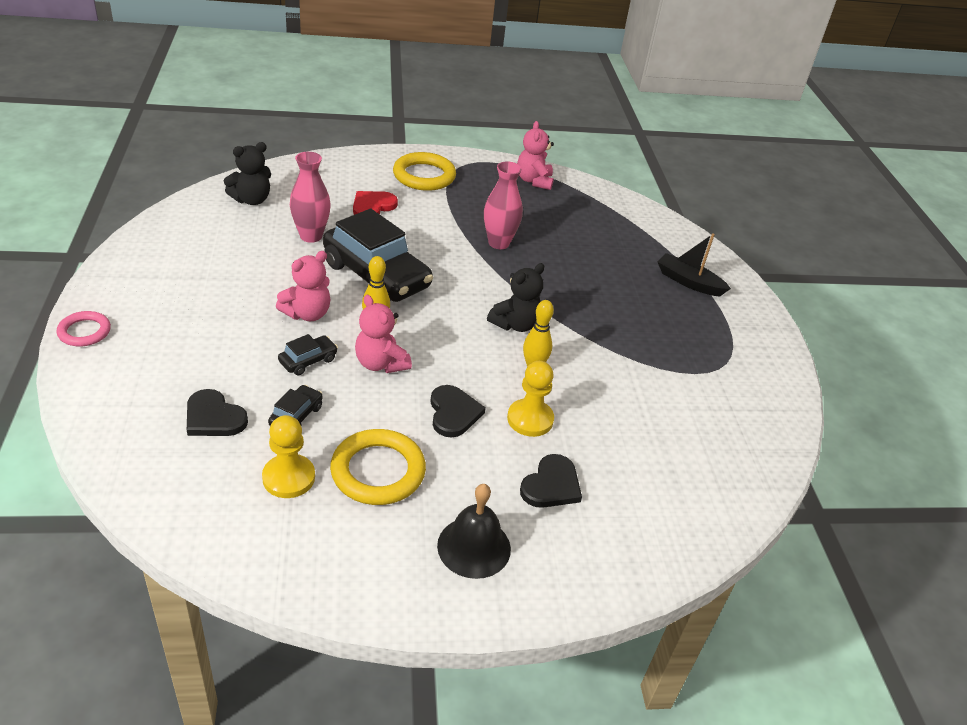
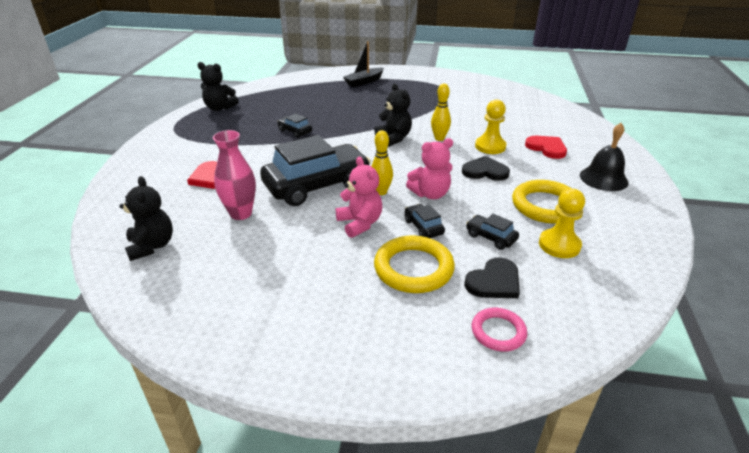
camera: 70 degrees left, 5 degrees down
pink ring [56,311,111,347] -> pink ring moved to [472,308,527,352]
yellow ring [393,152,456,191] -> yellow ring moved to [374,235,455,293]
pink vase [484,161,523,249] -> black car [277,113,312,138]
pink teddy bear [517,121,554,190] -> black teddy bear [198,62,239,111]
black heart [520,454,582,508] -> red heart [525,136,567,159]

